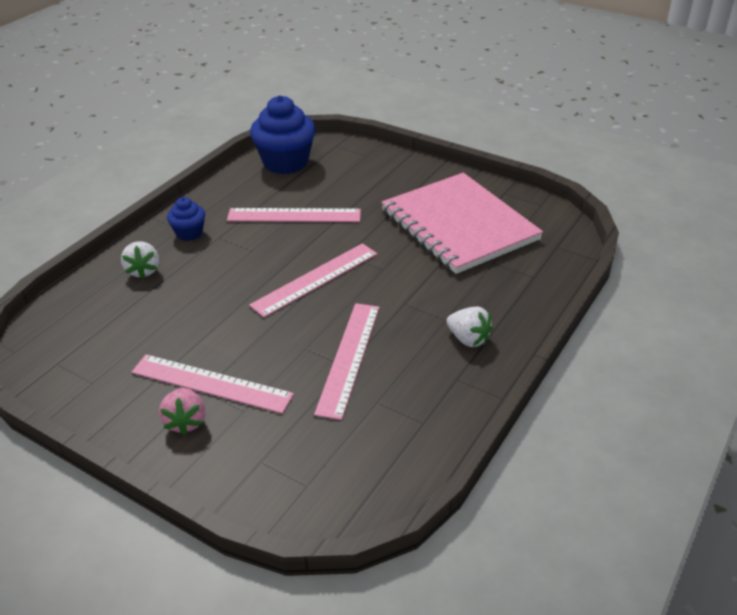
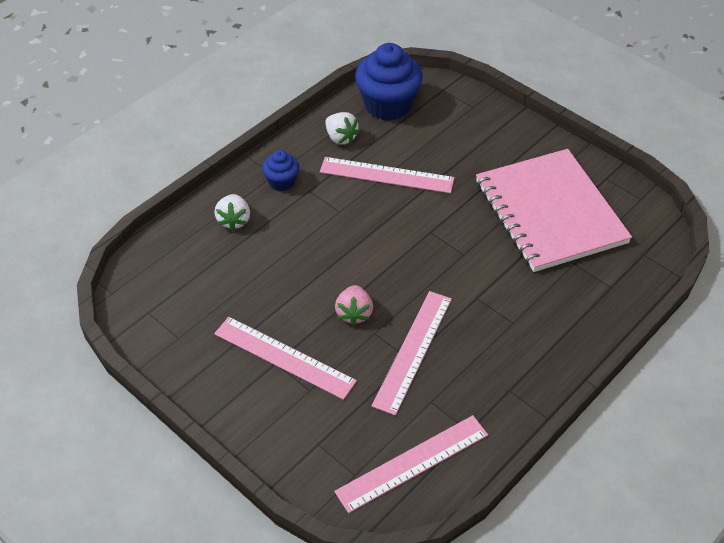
camera: 10 degrees right, 10 degrees up
pink strawberry [159,388,205,435] -> pink strawberry moved to [335,285,373,326]
pink ruler [249,243,378,318] -> pink ruler moved to [334,415,488,513]
white strawberry [446,307,493,347] -> white strawberry moved to [325,112,360,145]

